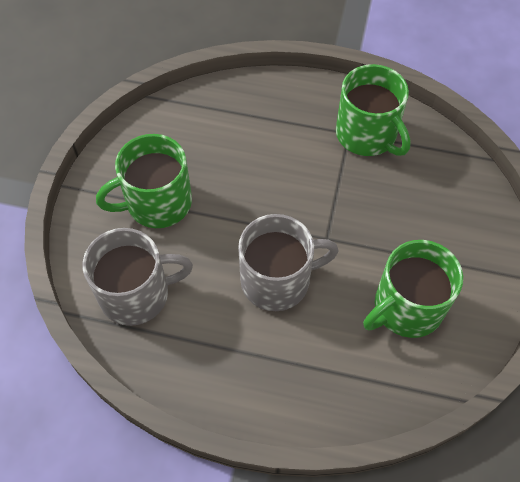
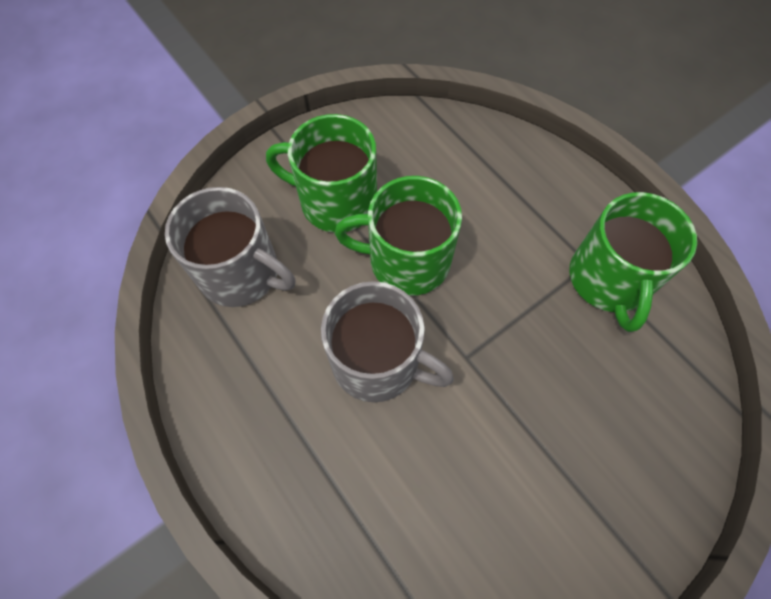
camera: 40 degrees right, 5 degrees up
green mug [363,240,463,338] -> green mug moved to [335,176,462,296]

